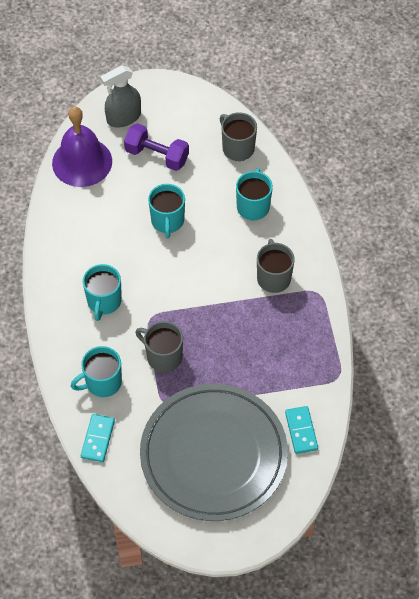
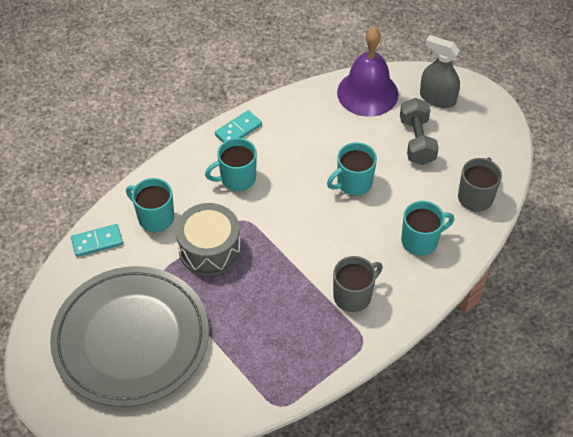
camera: 60 degrees right, 5 degrees down
purple dumbbell [124,123,189,171] -> grey dumbbell [400,98,439,165]
grey mug [135,321,183,372] -> grey drum [176,203,241,276]
turquoise domino [285,406,318,454] -> turquoise domino moved to [215,110,262,143]

